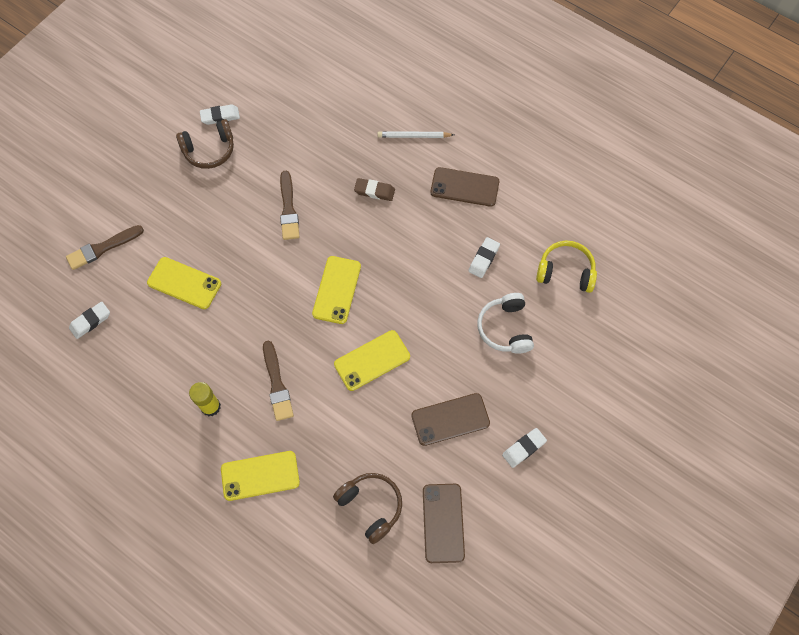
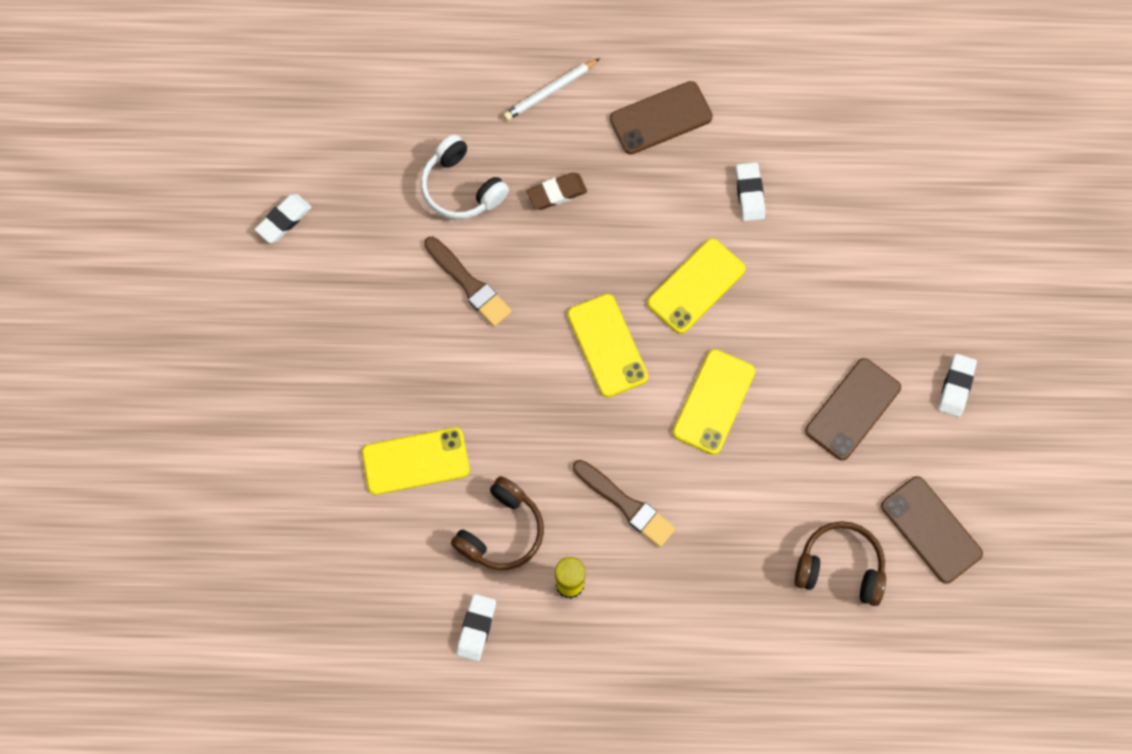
camera: 35 degrees left, 5 degrees up
brown brush [66,225,144,270] -> none
white eraser [69,302,110,339] -> white eraser moved to [456,594,496,661]
brown headphones [176,119,234,169] -> brown headphones moved to [451,476,544,570]
yellow phone [221,451,300,501] -> yellow phone moved to [647,238,746,334]
white headphones [477,293,534,354] -> white headphones moved to [421,135,509,220]
yellow headphones [536,241,597,293] -> none

